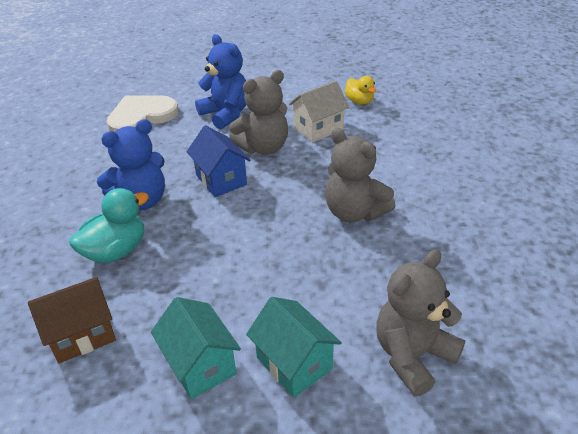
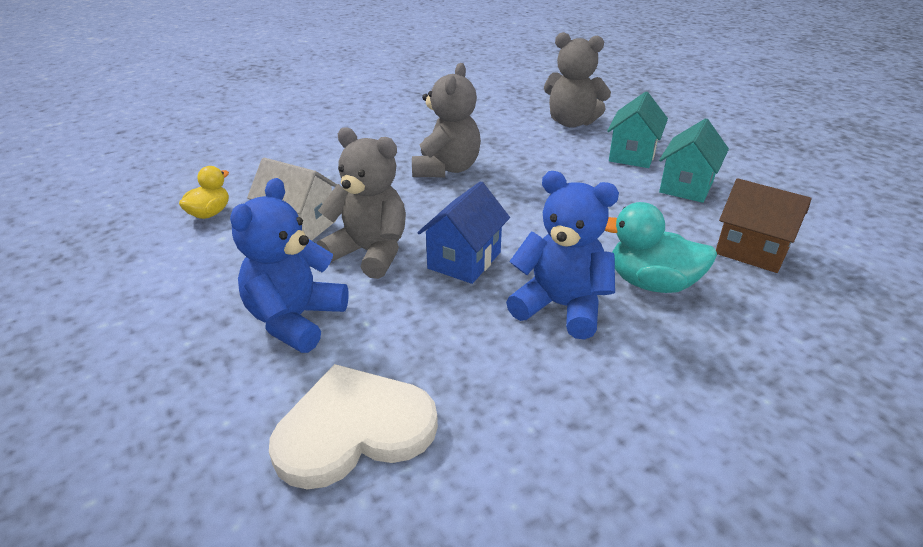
camera: 120 degrees left, 5 degrees down
white heart [107,95,179,132] -> white heart turned 135 degrees clockwise [269,364,438,489]

